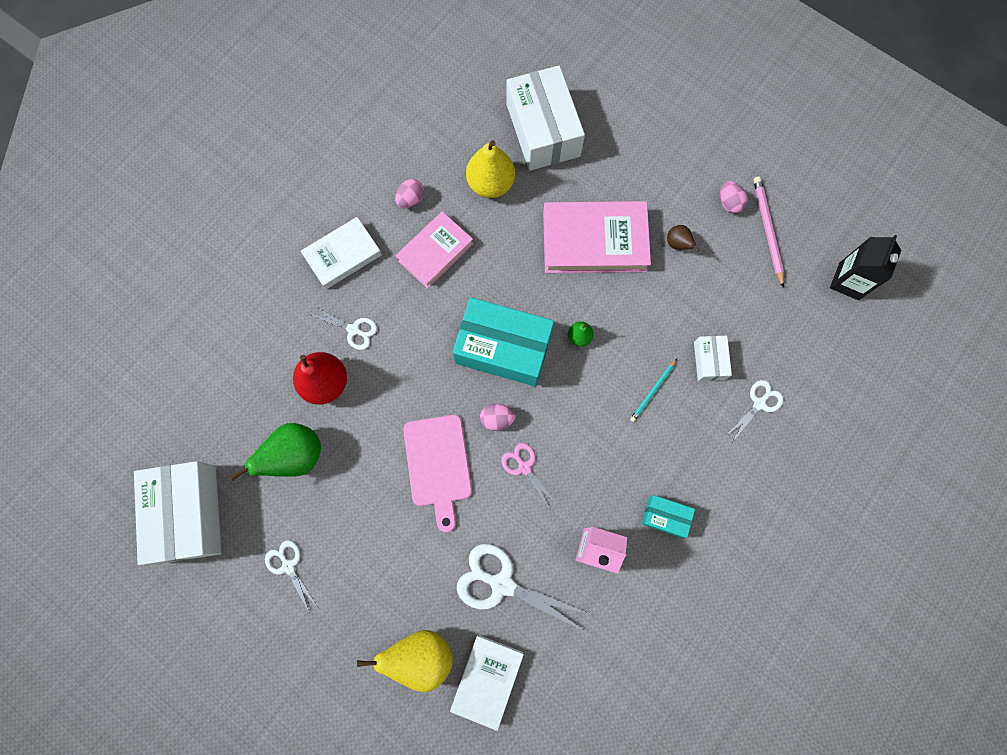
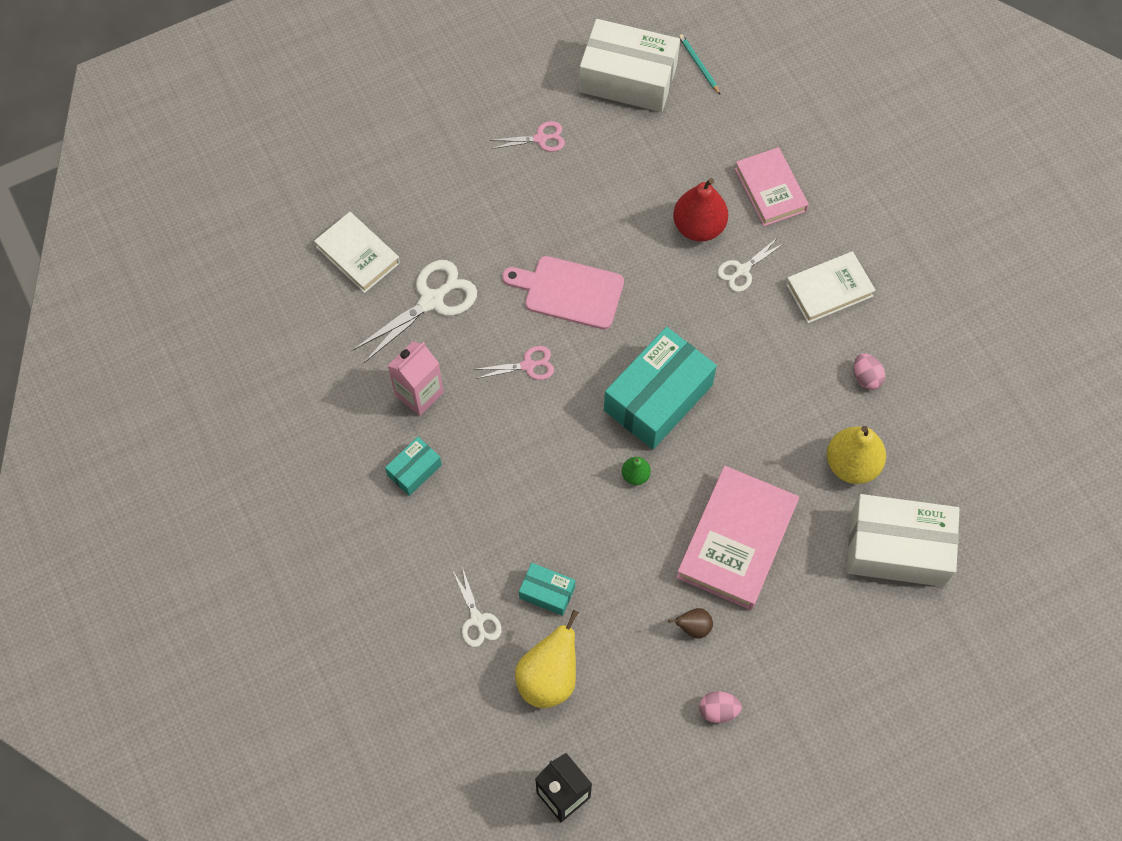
camera: 115 degrees right, 10 degrees down
green pear [230,423,321,481] -> none
white scissors [265,540,319,614] -> pink scissors [490,121,565,152]
white book [301,217,382,289] -> white book turned 75 degrees clockwise [786,251,876,323]
yellow pear [357,630,453,692] -> yellow pear moved to [515,610,579,708]
pink book [396,211,474,288] -> pink book moved to [735,147,809,226]
pink egg [480,404,516,431] -> none
turquoise pencil [630,359,677,422] -> turquoise pencil moved to [679,34,720,94]
white box [694,336,732,381] -> turquoise box [519,563,575,616]
pink pencil [753,176,784,288] -> none

